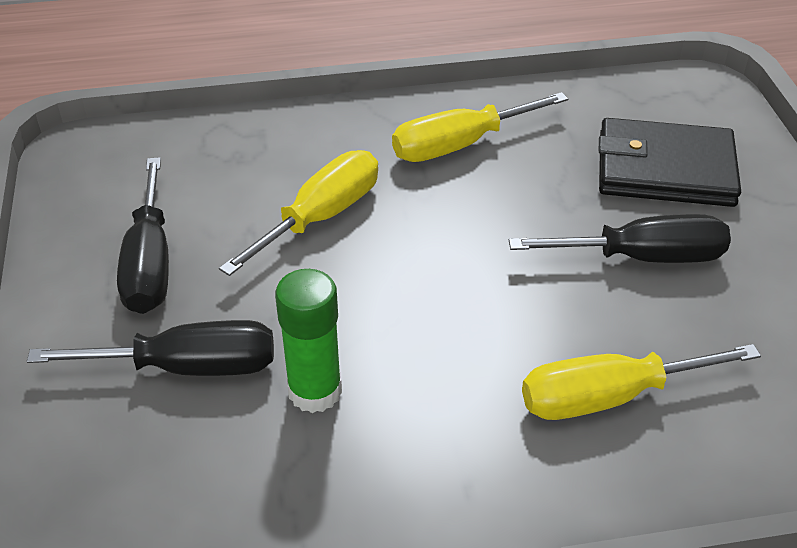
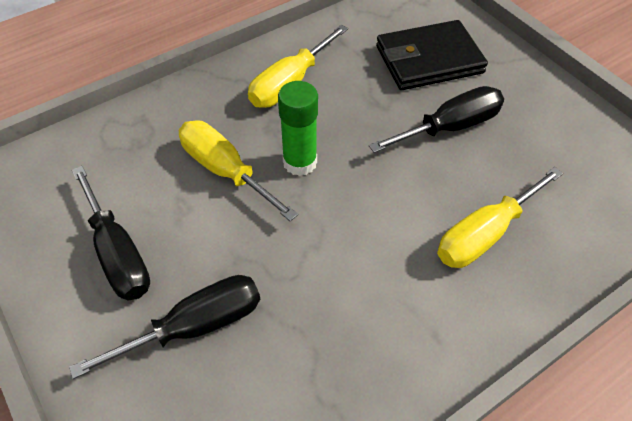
camera: 25 degrees left, 10 degrees up
yellow screwdriver [219,150,378,276] -> yellow screwdriver turned 60 degrees counterclockwise [179,120,298,221]
green glue stick [275,269,342,413] -> green glue stick moved to [278,81,318,176]

